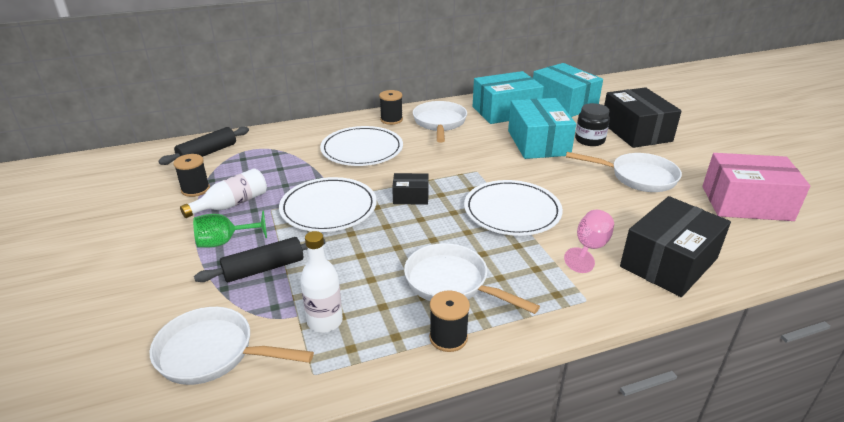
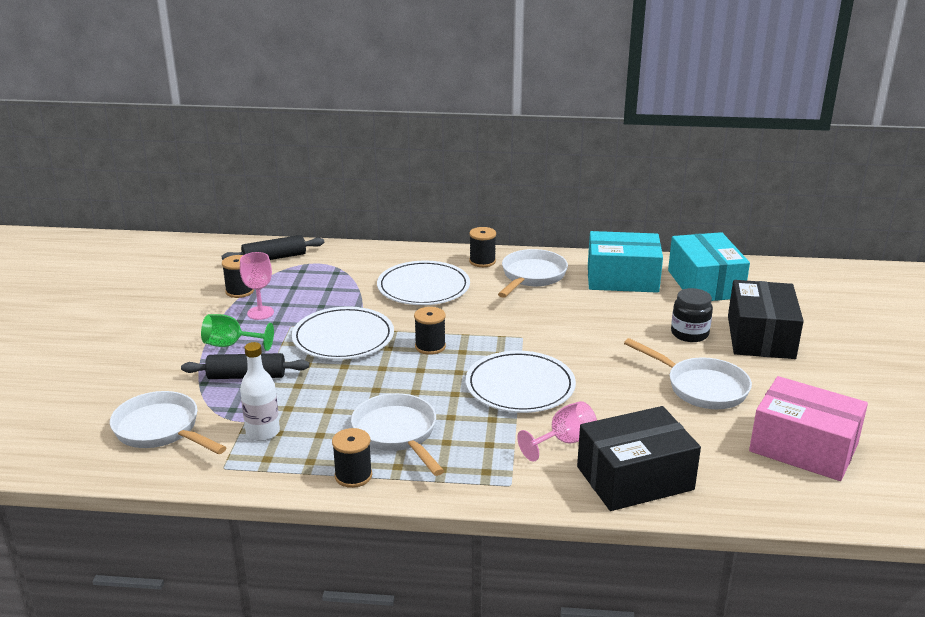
camera: 25 degrees right, 5 degrees down
white bottle [180,168,267,218] -> pink goblet [240,252,274,320]
black box [392,173,429,205] -> black spool [414,307,446,355]
turquoise box [508,98,576,159] -> none

